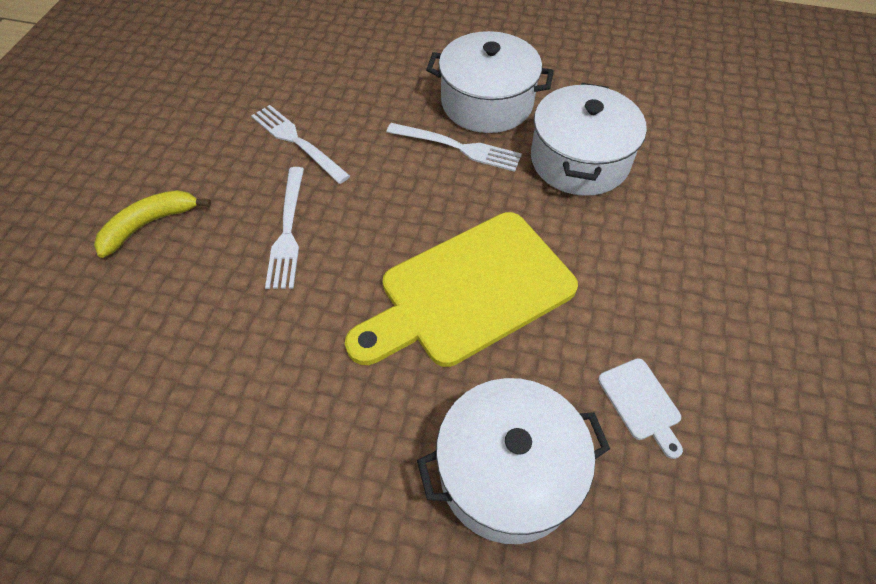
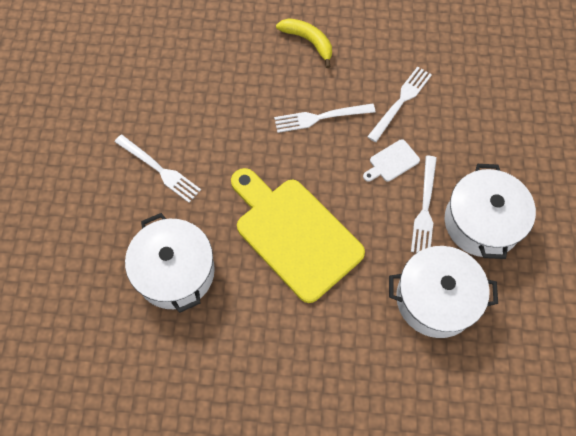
camera: 80 degrees right, 10 degrees up
white cutting board [598,358,683,459] -> white cutting board moved to [363,139,420,182]
none -> white fork [115,135,201,203]

